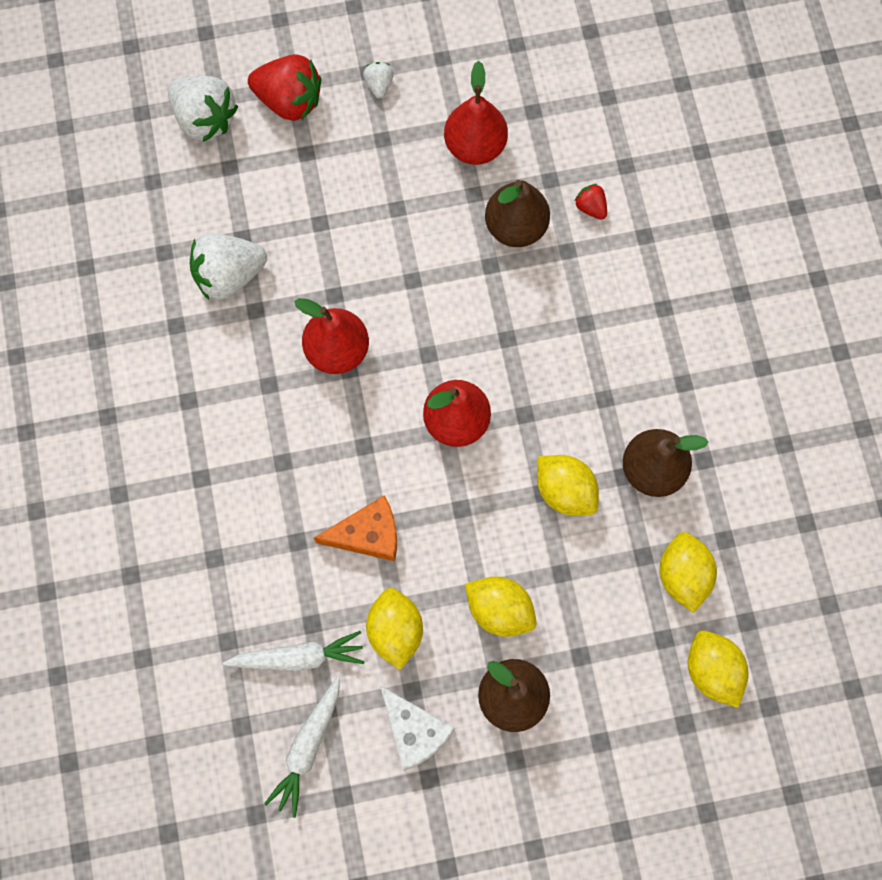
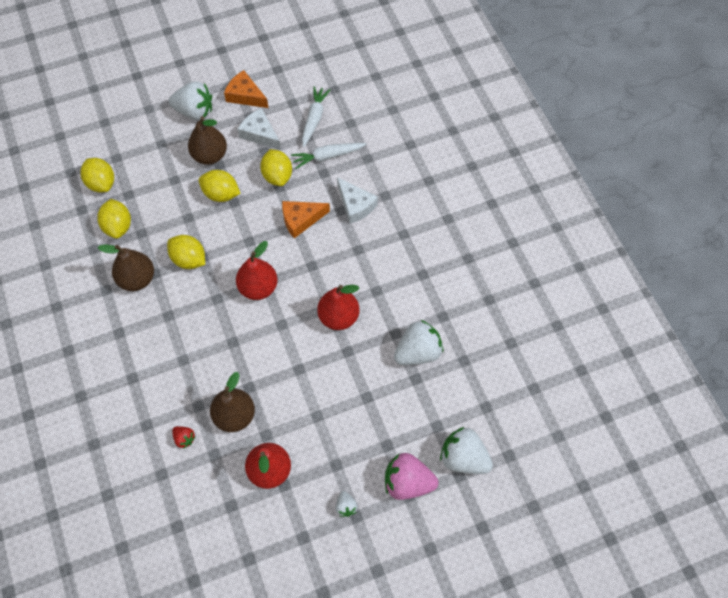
camera: 170 degrees right, 10 degrees down
red strawberry [248,54,321,121] -> pink strawberry [385,453,439,500]
none -> white strawberry [169,81,212,120]
none -> orange cheese [224,70,269,108]
none -> white cheese [337,177,378,224]

